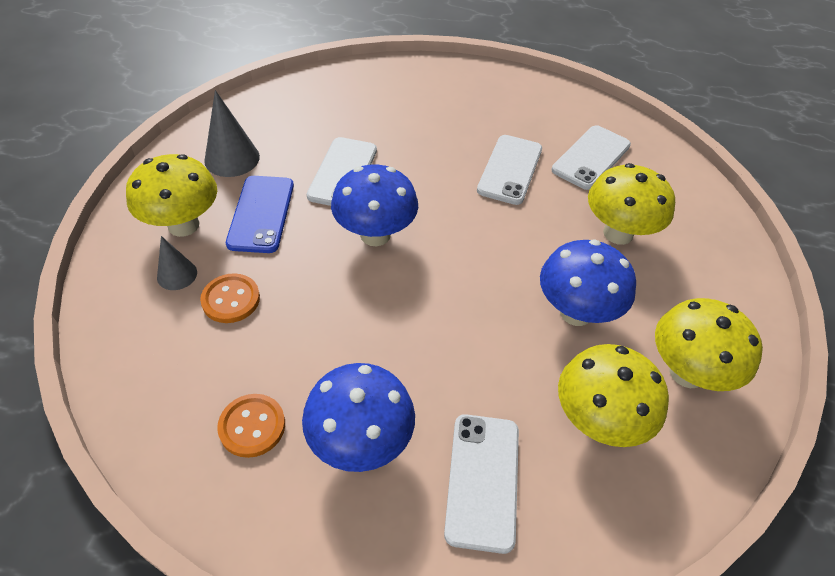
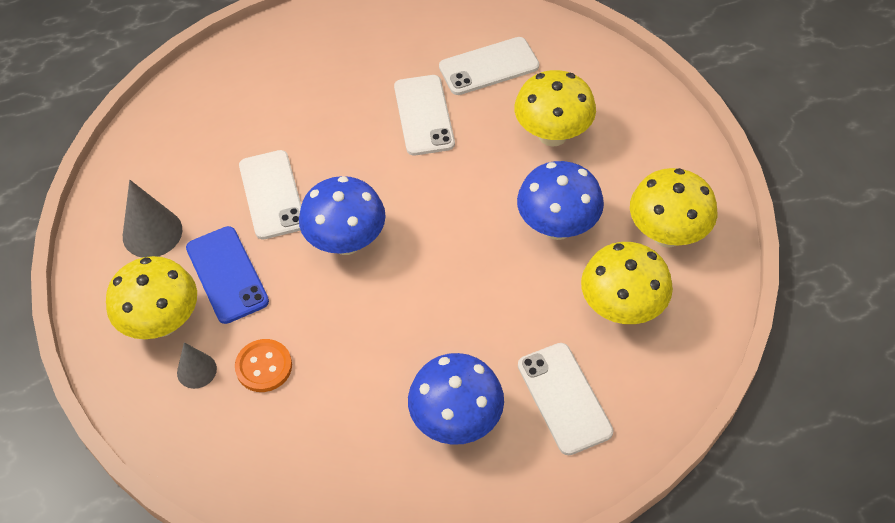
camera: 25 degrees left, 5 degrees up
orange button [217,394,285,458] -> none
white phone [552,125,631,190] -> white phone turned 60 degrees clockwise [439,37,539,95]

